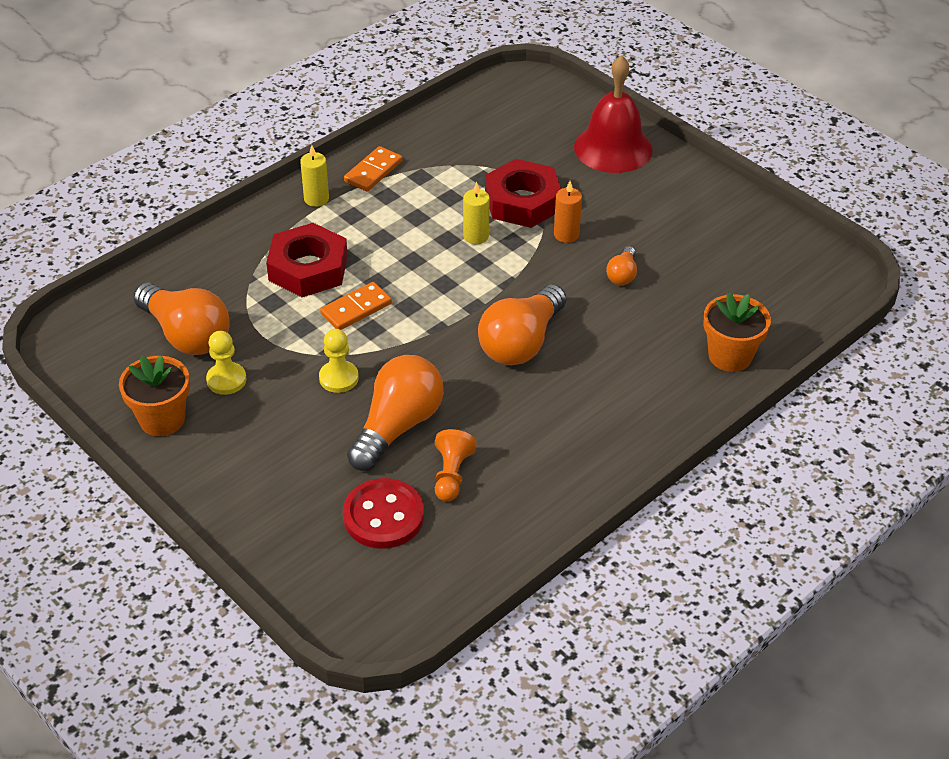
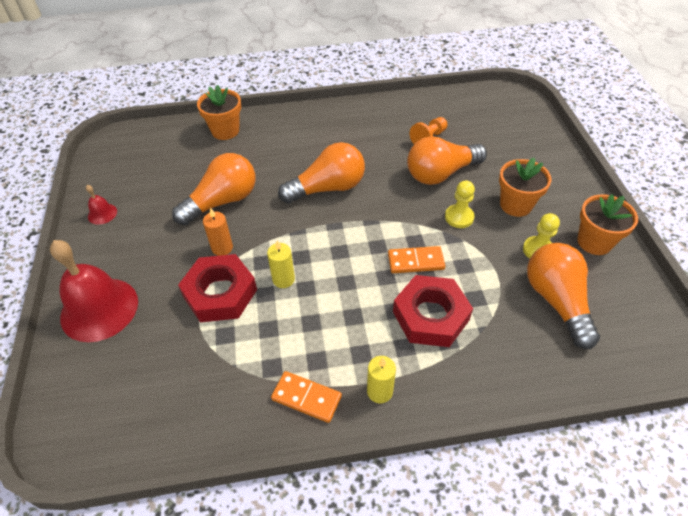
camera: 145 degrees left, 5 degrees up
red button [343,478,424,549] -> none
orange domino [344,146,402,192] -> orange domino turned 45 degrees clockwise [271,371,342,423]
orange light bulb [606,246,637,285] -> orange light bulb [172,153,255,225], size x2.08
none -> red bell [86,185,117,225]
none -> orange flower pot [499,158,551,217]

